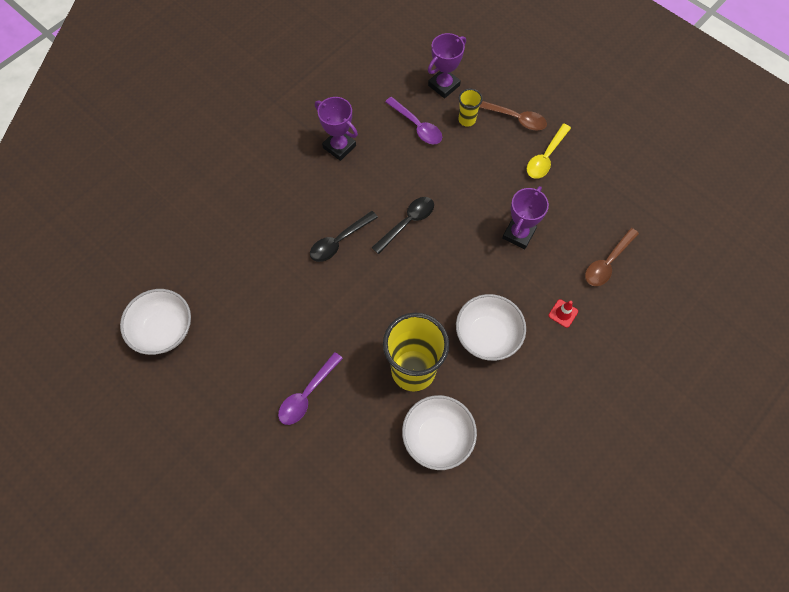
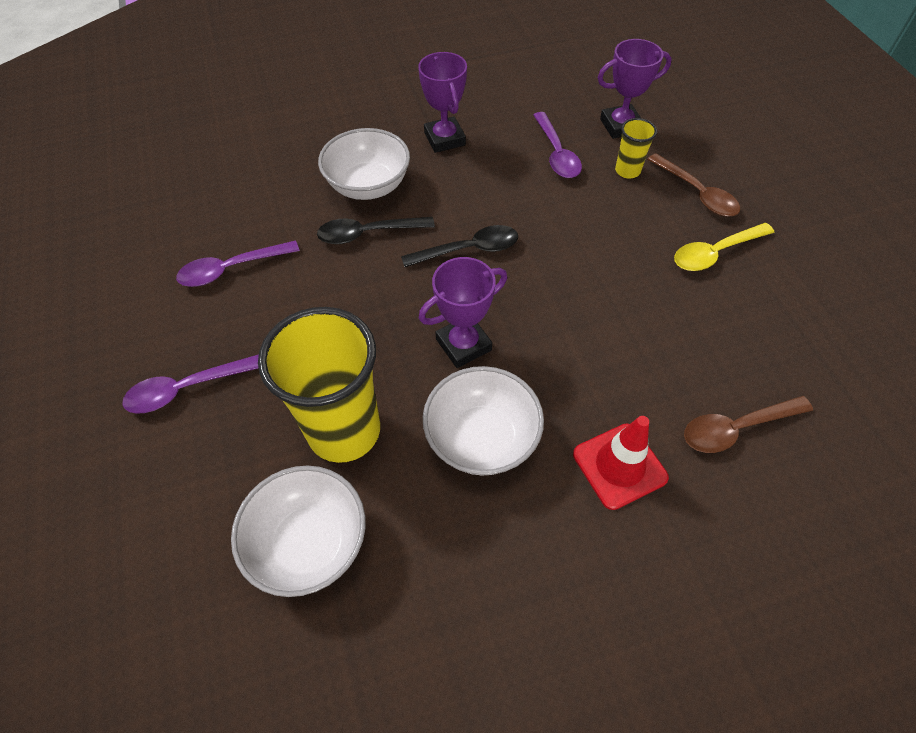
camera: 30 degrees right, 10 degrees down
white bowl [120,289,191,355] -> white bowl moved to [318,128,410,200]
purple trophy [502,186,549,249] -> purple trophy moved to [419,257,507,368]
red traffic cone [549,299,578,328] -> red traffic cone [573,416,669,510], size x1.80
none -> purple spoon [176,240,300,287]

